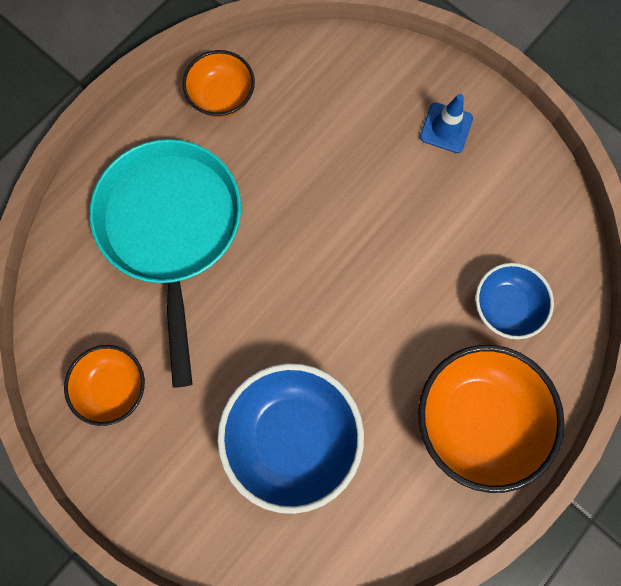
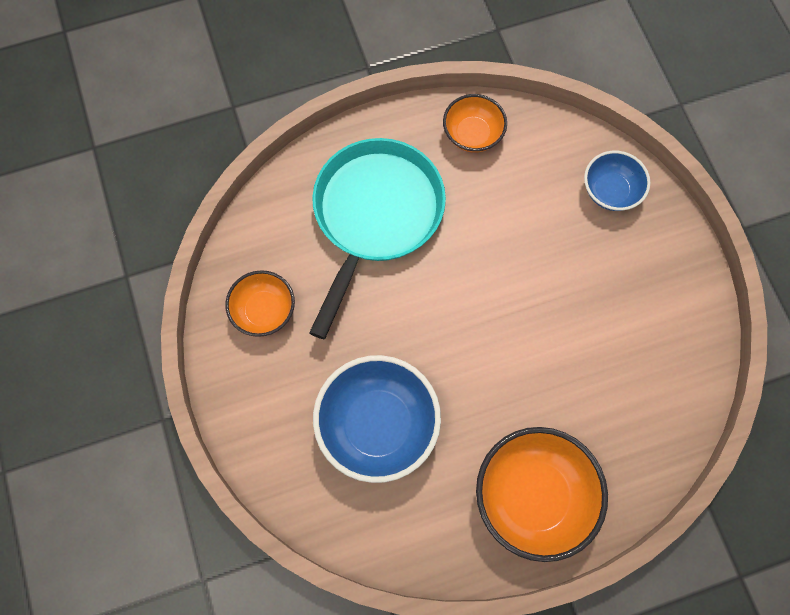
camera: 30 degrees right, 5 degrees down
blue traffic cone [420,94,473,153] -> none
blue bowl [476,263,554,339] -> blue bowl moved to [584,151,650,211]

